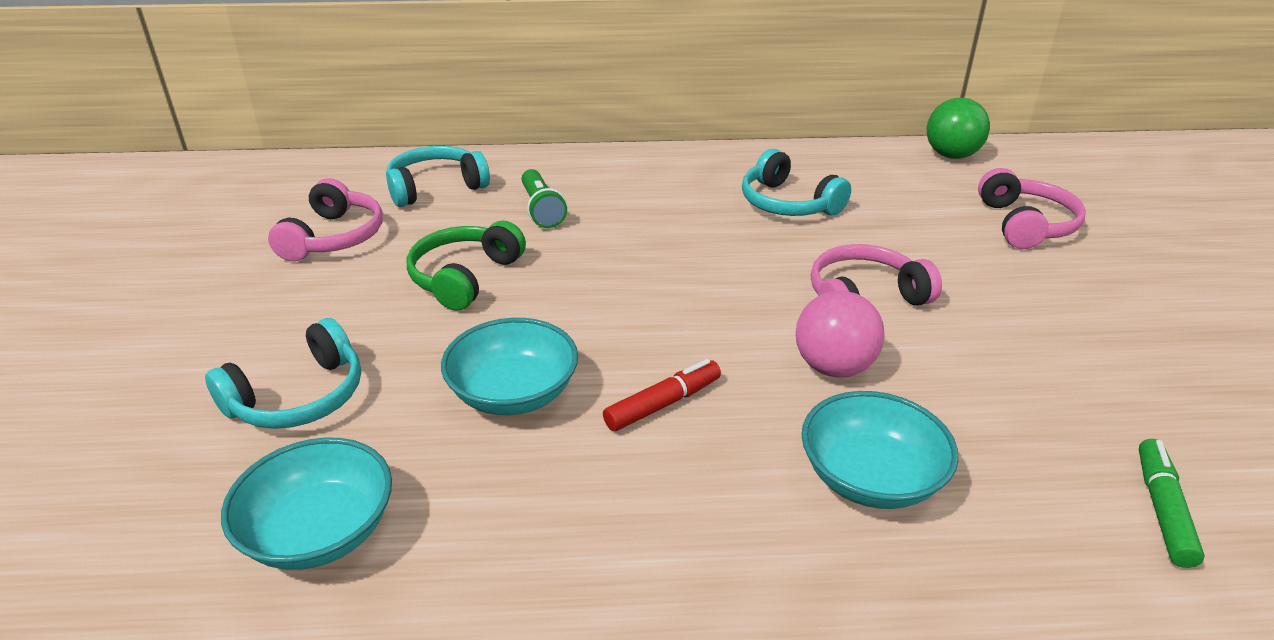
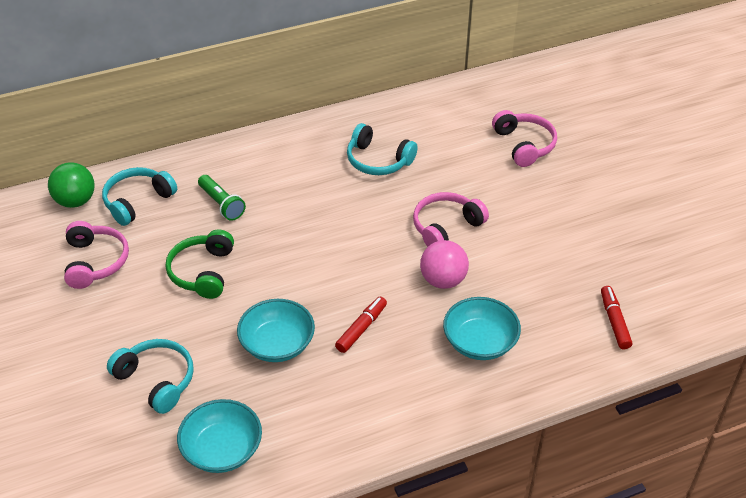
camera: 20 degrees left, 10 degrees up
turquoise headphones [205,318,361,429] -> turquoise headphones turned 75 degrees counterclockwise [107,339,194,414]
green ball [927,98,990,159] -> green ball moved to [48,163,95,208]
green marker [1139,439,1205,568] -> red marker [601,286,632,349]

